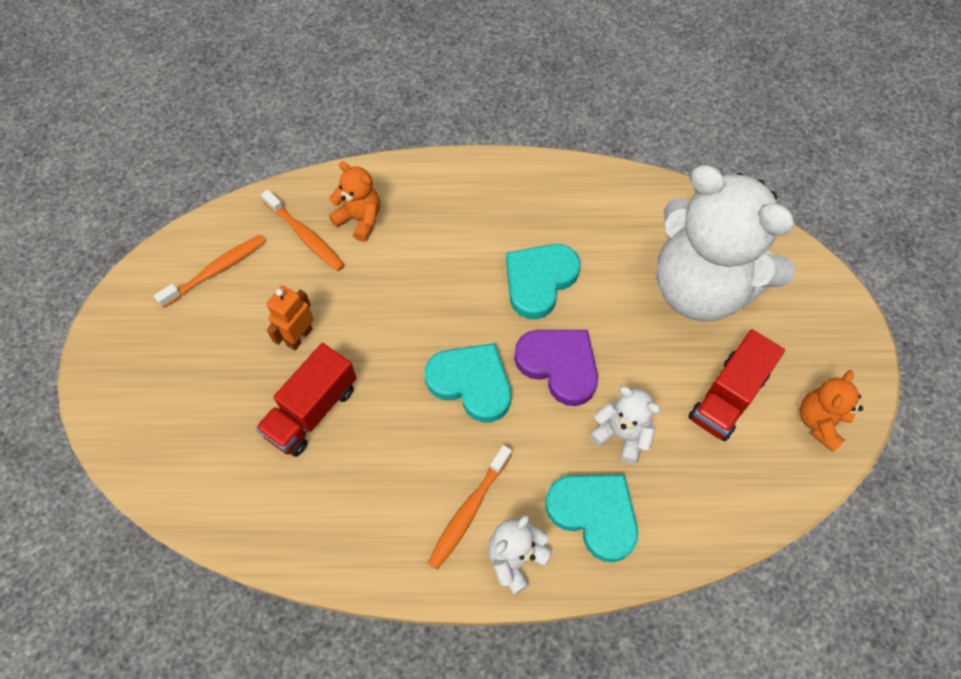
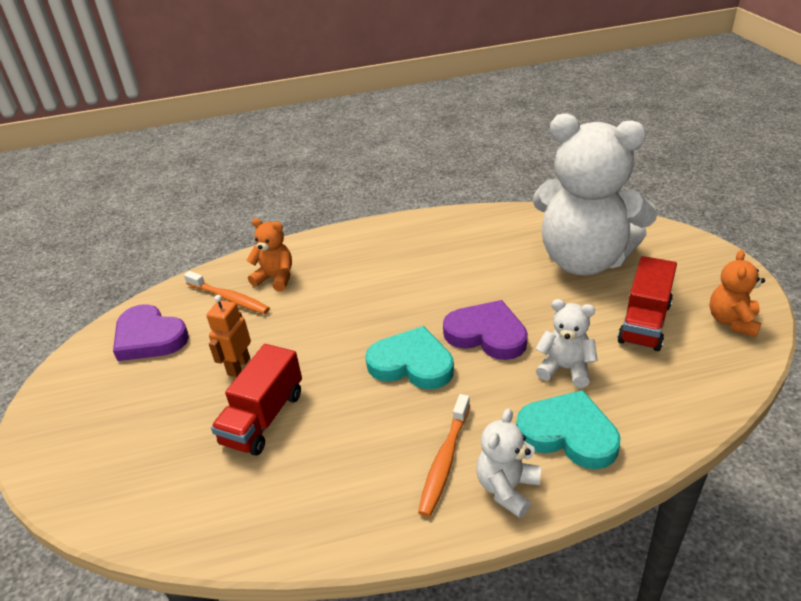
camera: 10 degrees left, 25 degrees down
orange toothbrush [154,235,266,308] -> purple heart [113,304,189,361]
turquoise heart [506,244,580,319] -> none

